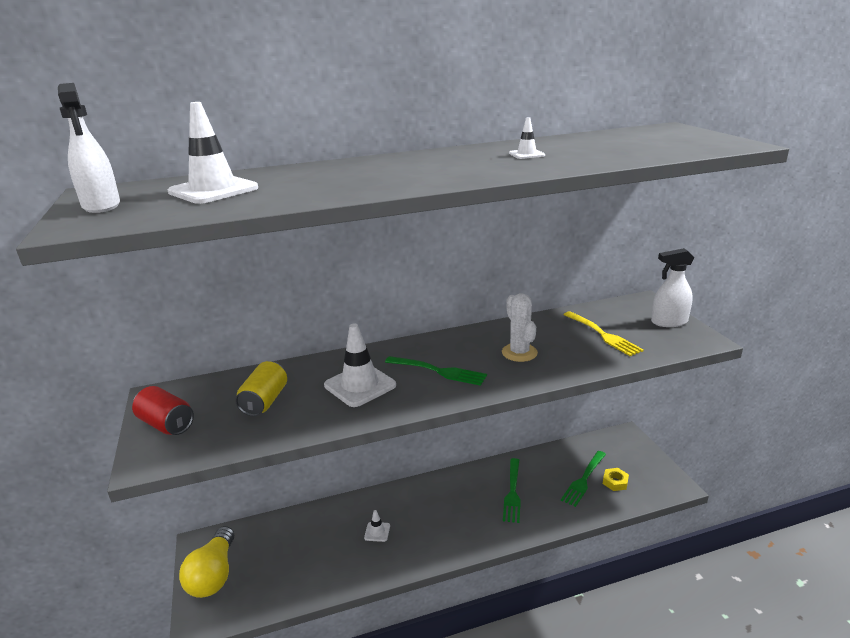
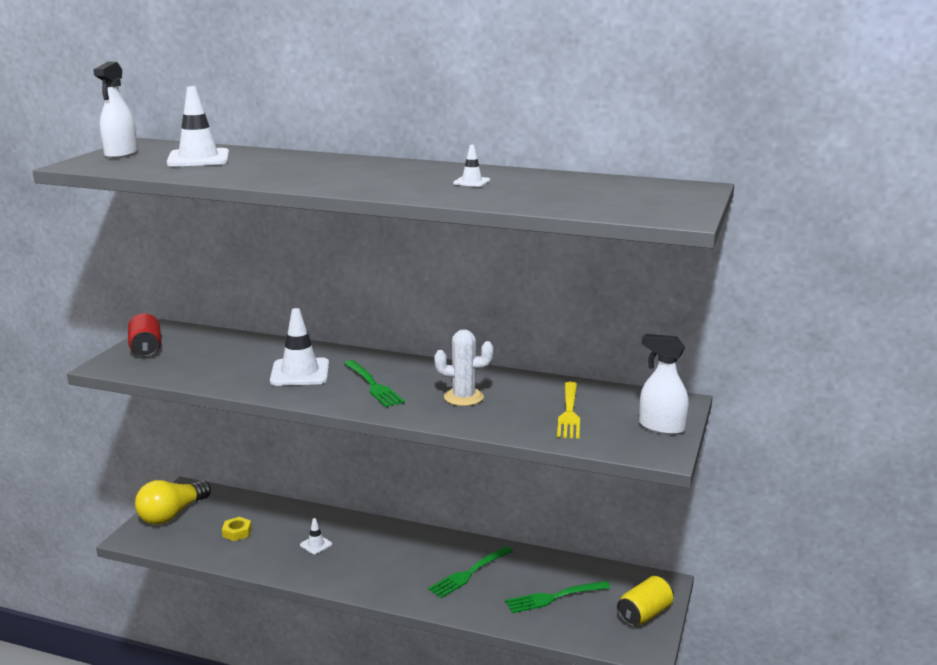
camera: 35 degrees right, 5 degrees down
yellow can [235,361,287,417] -> yellow can moved to [617,576,674,626]
white cactus [502,293,538,362] -> white cactus turned 75 degrees clockwise [434,329,493,406]
yellow nut [603,468,629,491] -> yellow nut moved to [222,517,252,541]

